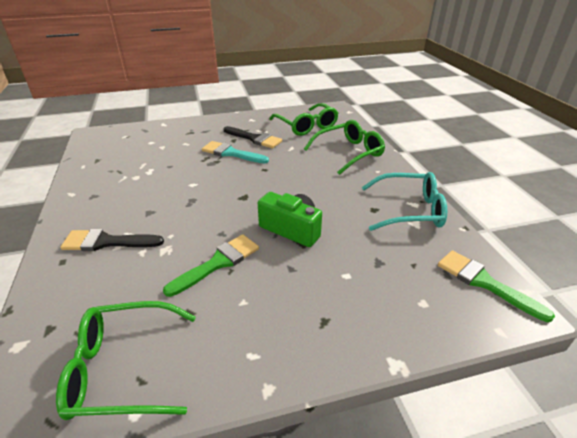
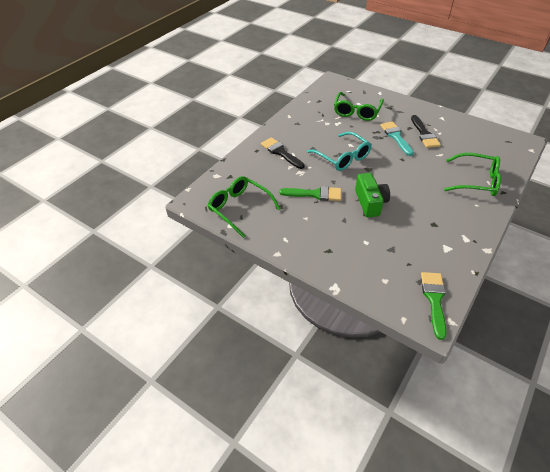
camera: 50 degrees right, 10 degrees up
green glasses [269,103,338,136] -> green glasses moved to [334,92,384,121]
turquoise glasses [362,172,447,231] -> turquoise glasses moved to [307,132,372,171]

